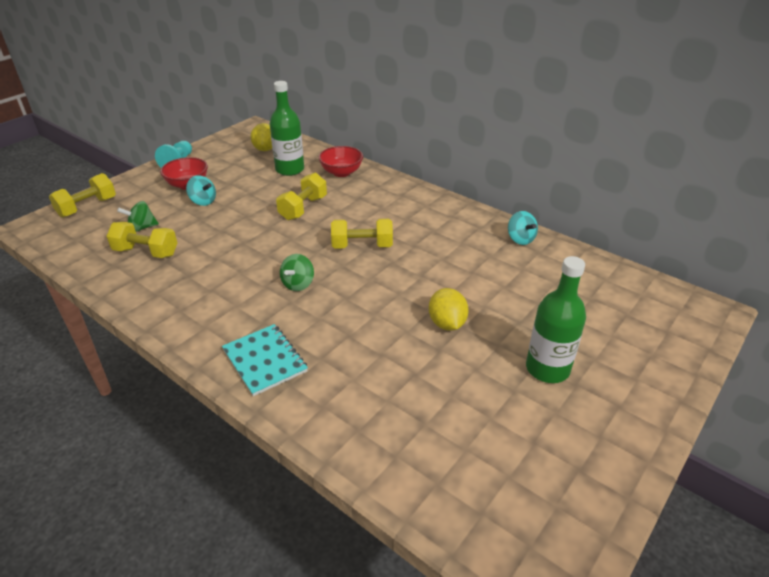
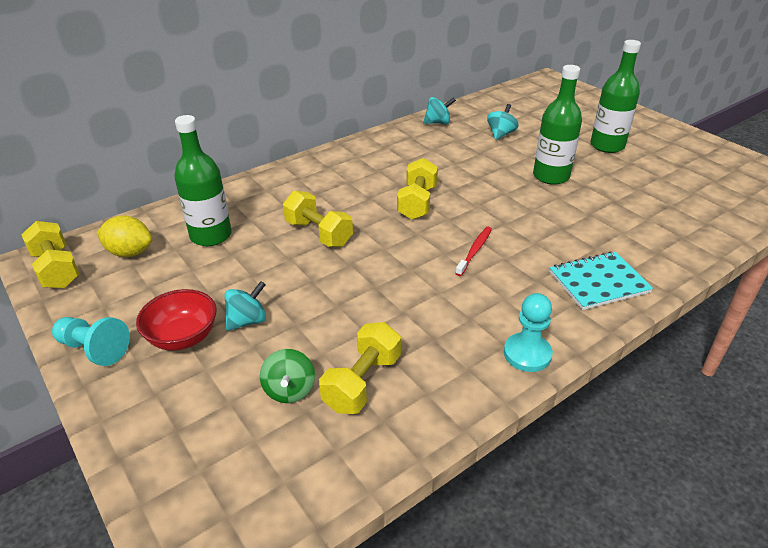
camera: 75 degrees left, 0 degrees up
yellow dumbbell [49,173,116,218] -> yellow dumbbell moved to [21,221,80,288]
green spinning top [280,254,314,291] -> red toothbrush [455,227,492,276]
red bowl [319,146,363,177] -> none
yellow lemon [429,288,469,331] -> green bottle [533,65,582,185]
none -> turquoise spinning top [487,104,519,140]
none -> turquoise pawn [504,293,553,372]

